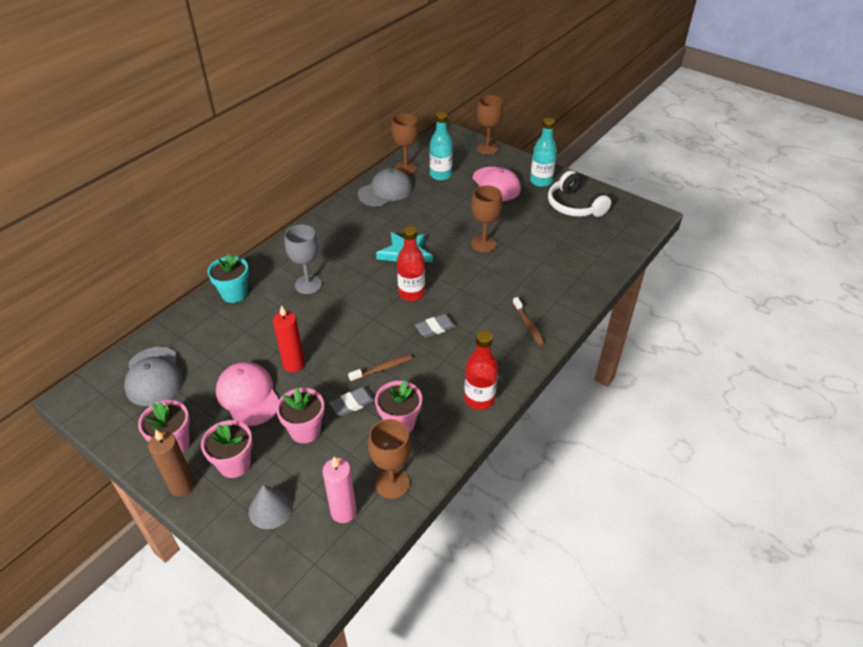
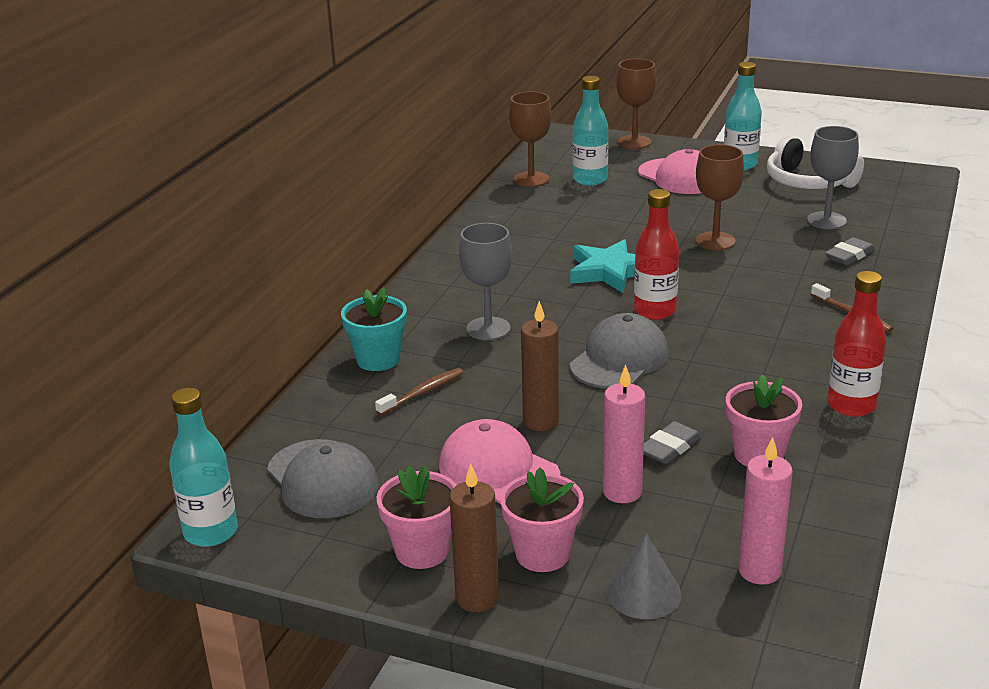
camera: 15 degrees left, 15 degrees down
red candle [273,305,305,372] -> brown candle [521,301,559,431]
pink flower pot [276,388,325,443] -> pink candle [603,365,645,503]
brown toothbrush [348,354,413,382] -> brown toothbrush moved to [375,368,463,416]
grey cap [358,168,413,206] -> grey cap moved to [570,313,669,389]
brown goblet [368,419,411,499] -> none
grey eraser [415,314,457,337] -> grey eraser moved to [825,237,875,265]
none -> turquoise bottle [169,388,238,547]
none -> grey goblet [807,126,859,229]

